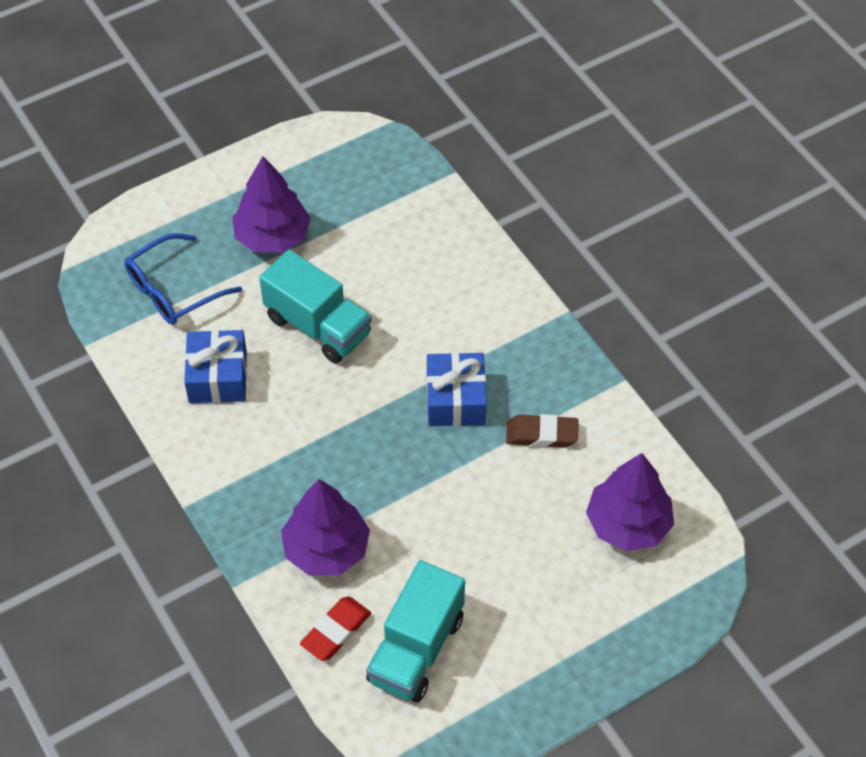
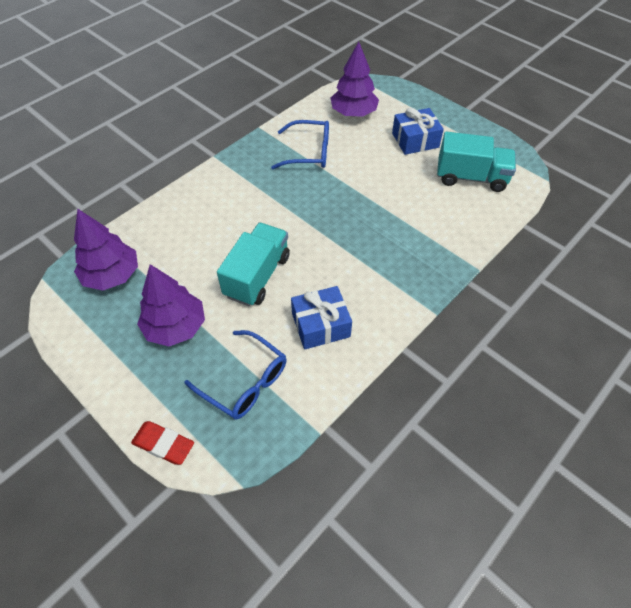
camera: 105 degrees left, 0 degrees up
purple tree [281,479,370,576] -> purple tree moved to [74,209,138,291]
red eraser [300,596,371,661] -> red eraser moved to [131,421,194,465]
blue gift [427,352,487,426] -> blue gift moved to [392,108,444,155]
brown eraser [506,414,579,448] -> blue glasses [271,120,329,169]

